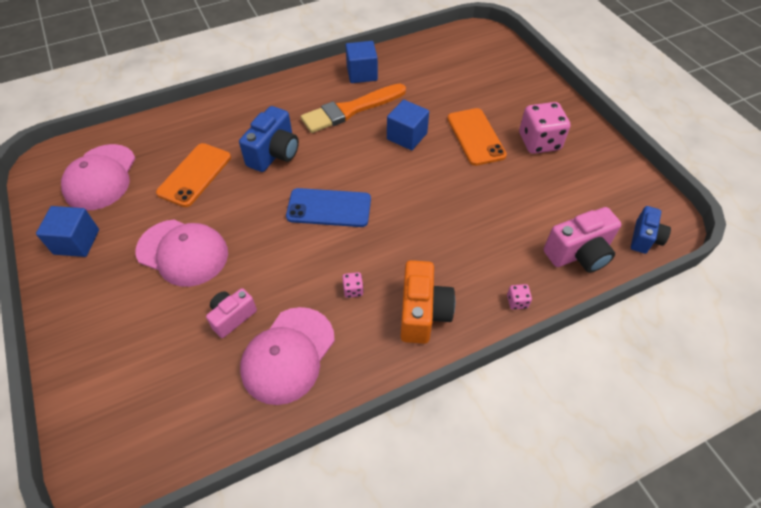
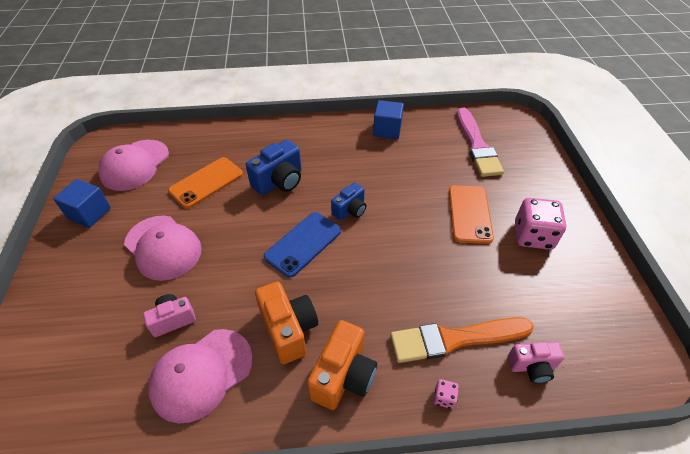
camera: 20 degrees right, 5 degrees down
blue phone [286,188,371,227] -> blue phone turned 75 degrees counterclockwise [264,212,341,278]
orange brush [301,83,406,133] -> orange brush moved to [390,317,534,363]
pink dice [342,272,364,298] -> orange camera [255,281,318,364]
blue cube [387,100,429,150] -> none
pink camera [544,207,621,273] -> pink camera [507,342,565,384], size x0.64
blue camera [631,206,671,254] -> blue camera moved to [331,182,366,221]
none -> pink brush [457,108,504,177]

